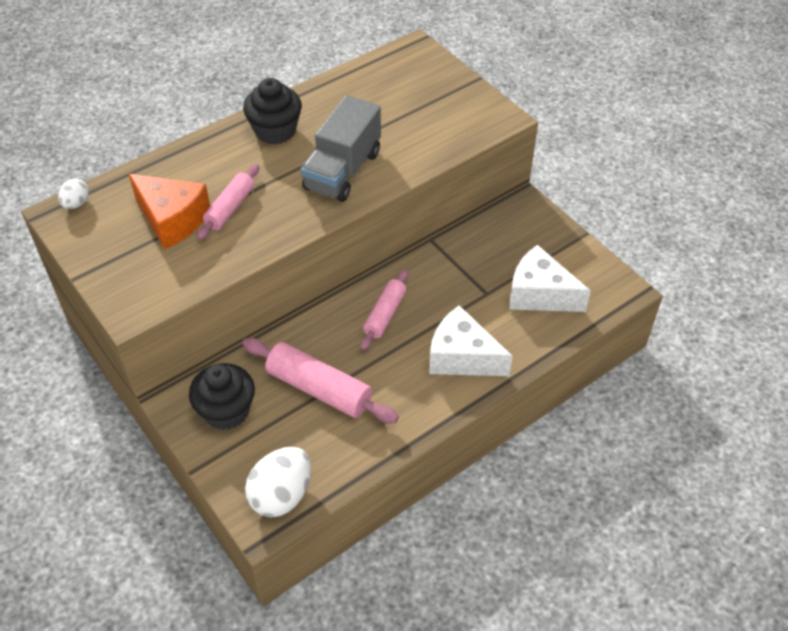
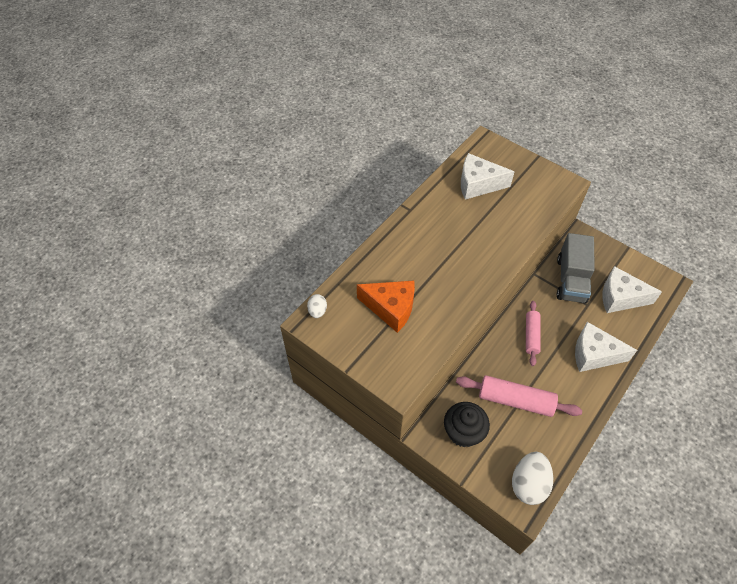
camera: 15 degrees left, 5 degrees up
pink rolling pin [197,164,259,240] -> none
black cupcake [243,78,302,144] -> none
grey truck [301,95,381,202] -> grey truck moved to [557,233,595,304]
none -> white cheese [461,153,515,200]

